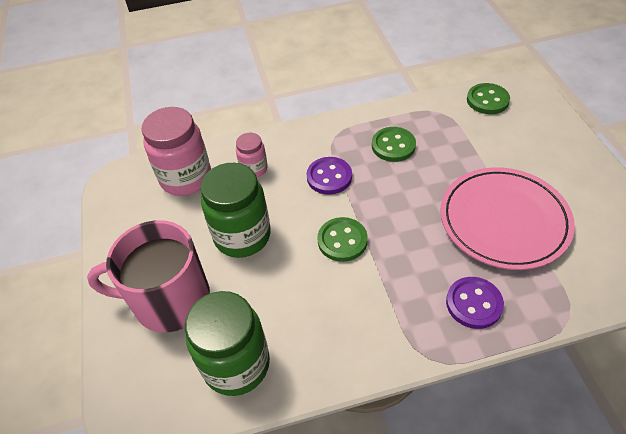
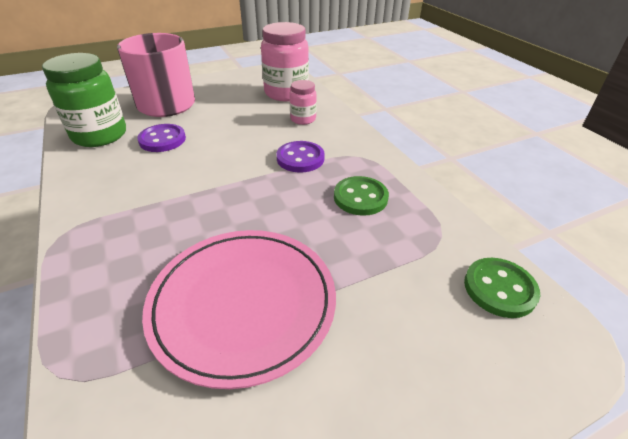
camera: 75 degrees right, 10 degrees down
green jar [200,163,271,258] -> none
green button [317,217,368,262] -> none
purple button [446,277,504,329] -> purple button moved to [137,124,186,152]

